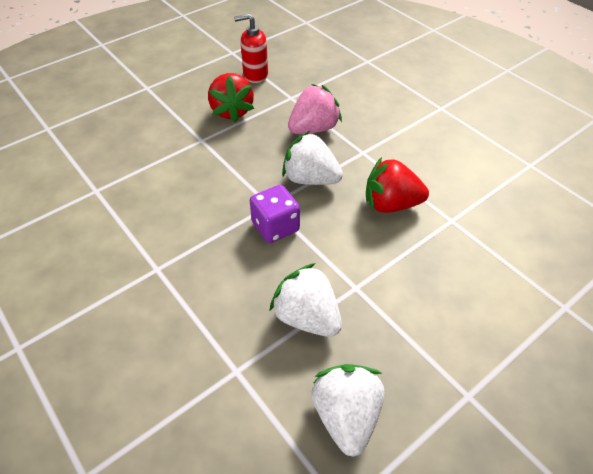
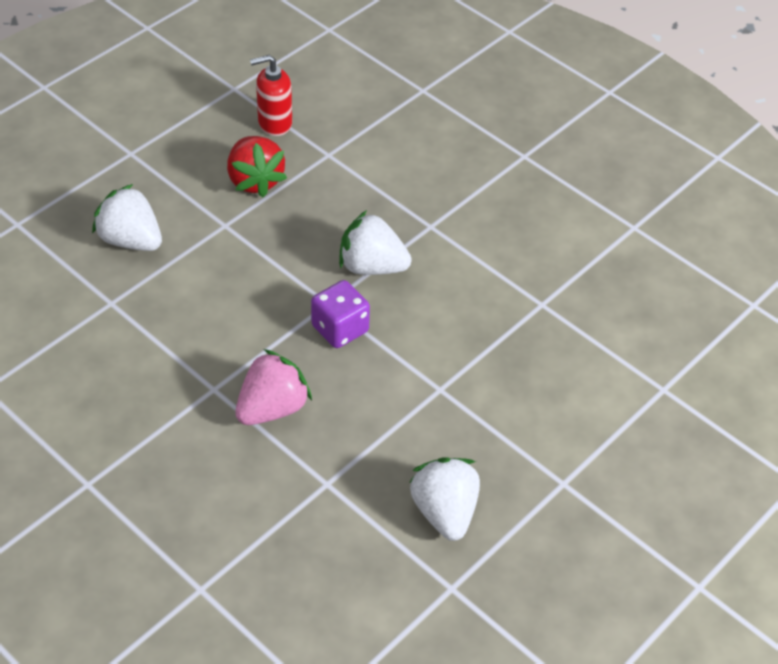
camera: 10 degrees left, 0 degrees up
white strawberry [269,263,342,337] -> white strawberry moved to [92,184,162,251]
pink strawberry [288,84,342,134] -> pink strawberry moved to [235,349,312,425]
red strawberry [366,157,429,213] -> none

